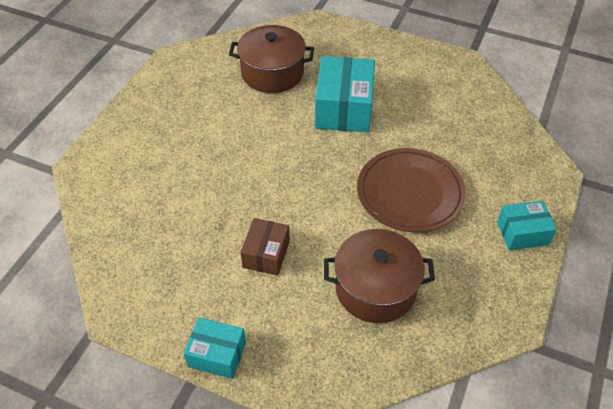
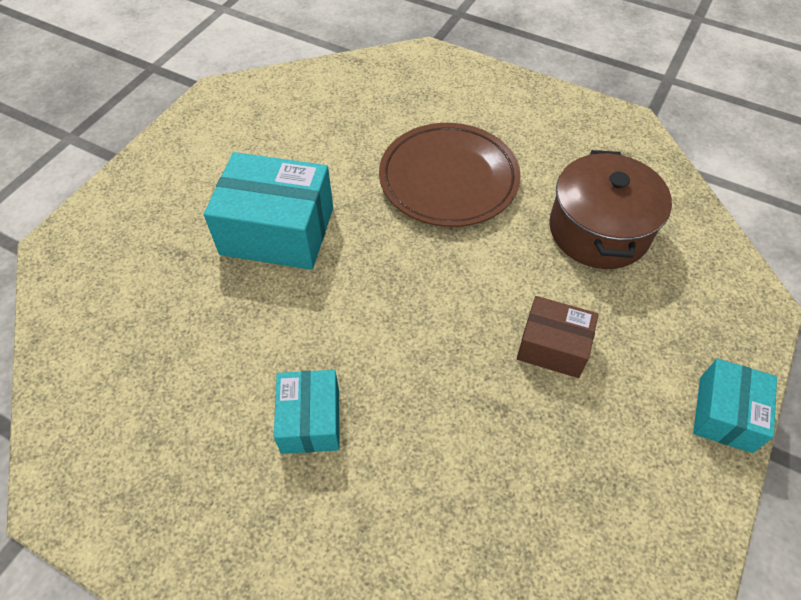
camera: 85 degrees left, 5 degrees up
brown pot [229,25,314,93] -> none
turquoise box [497,201,557,250] -> turquoise box moved to [274,370,340,454]

